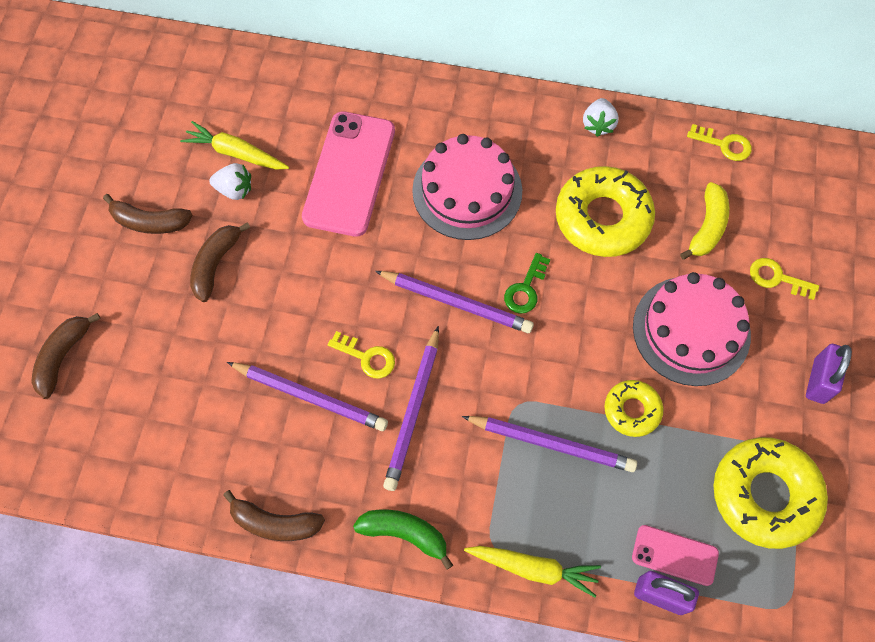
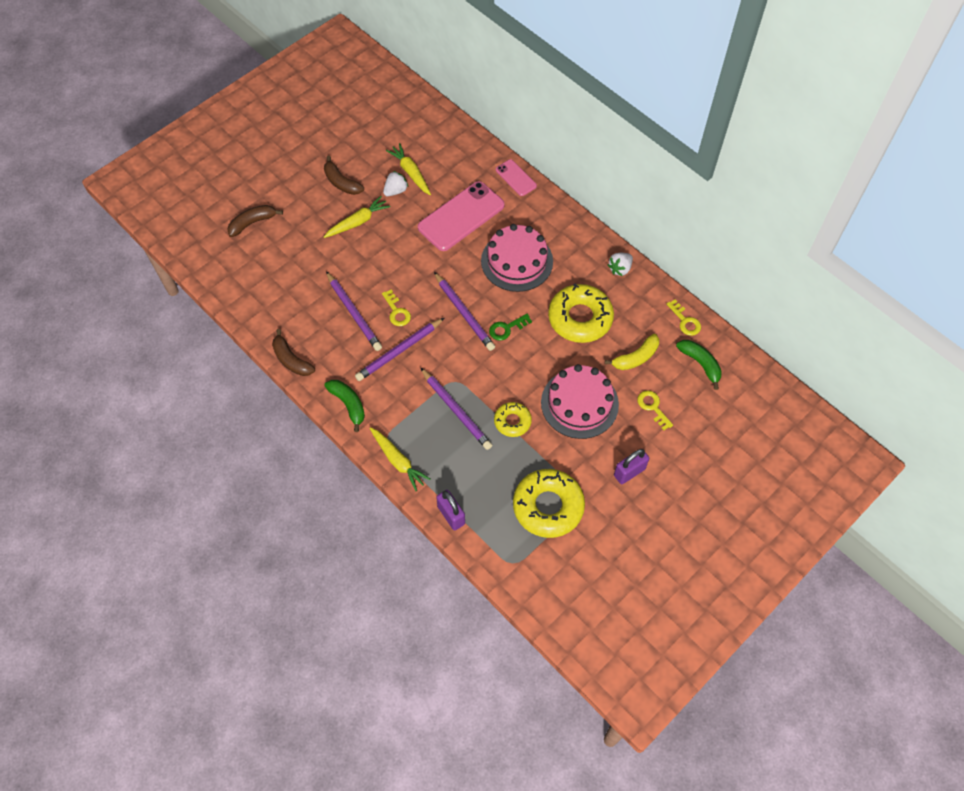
camera: 35 degrees right, 5 degrees down
brown banana [190,222,251,302] -> yellow carrot [324,196,391,238]
white strawberry [209,163,251,200] -> white strawberry turned 90 degrees counterclockwise [383,171,408,196]
pink phone [632,525,719,586] -> pink phone moved to [496,159,537,196]
none -> green banana [676,340,722,390]

